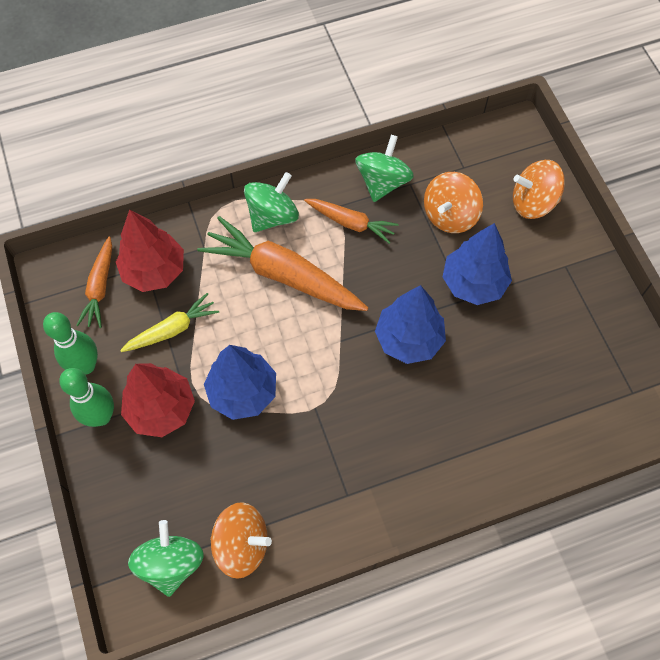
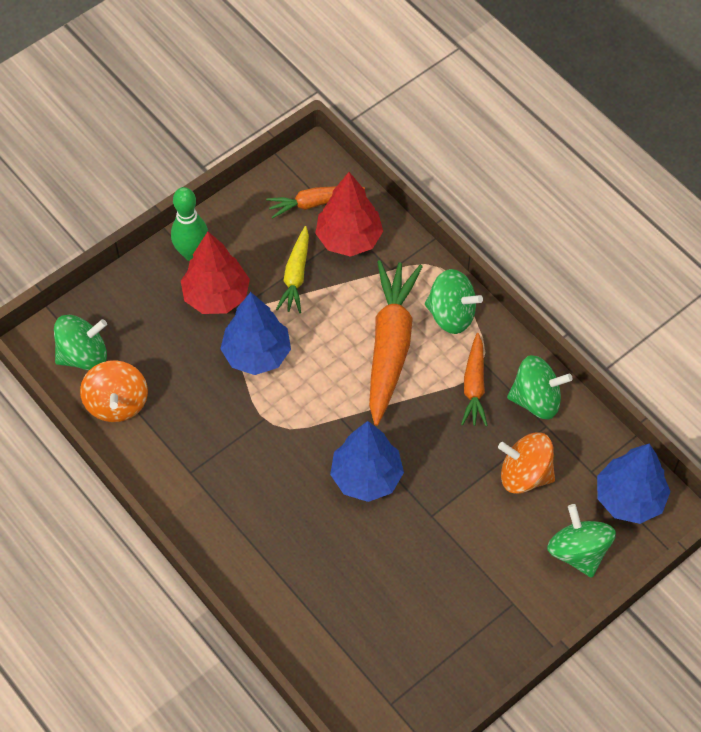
camera: 70 degrees right, 5 degrees down
green bowling pin [43,312,98,375] -> none
yellow carrot [120,293,219,352] -> yellow carrot turned 60 degrees clockwise [276,226,309,313]
blue tree [443,223,512,305] -> blue tree moved to [597,443,671,524]
orange spinning top [513,160,565,219] -> green spinning top [547,504,616,578]

